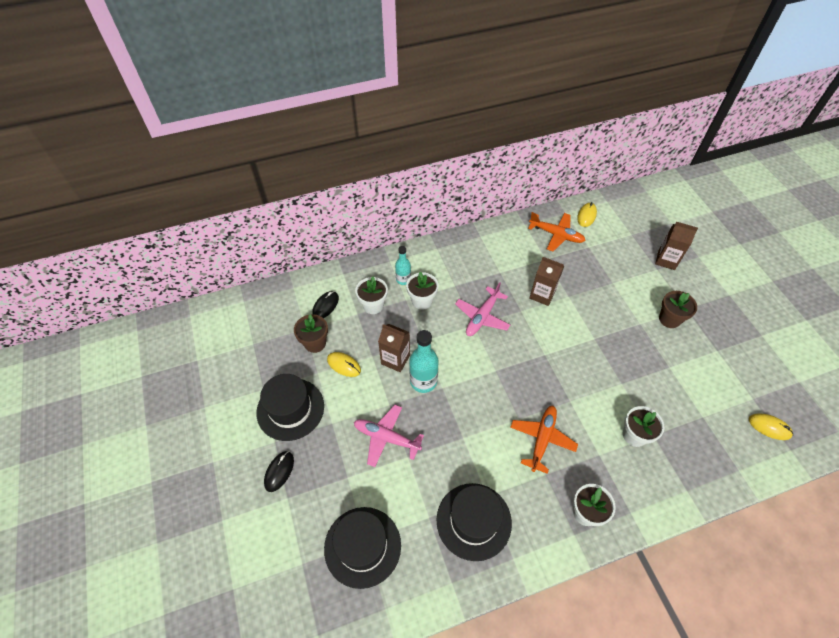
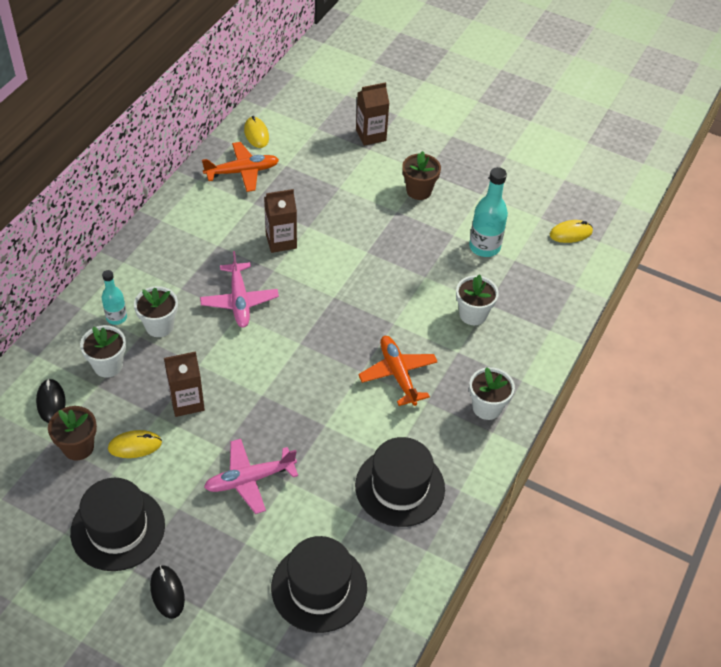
camera: 45 degrees left, 5 degrees down
turquoise bottle [409,330,438,393] -> turquoise bottle moved to [469,167,508,257]

